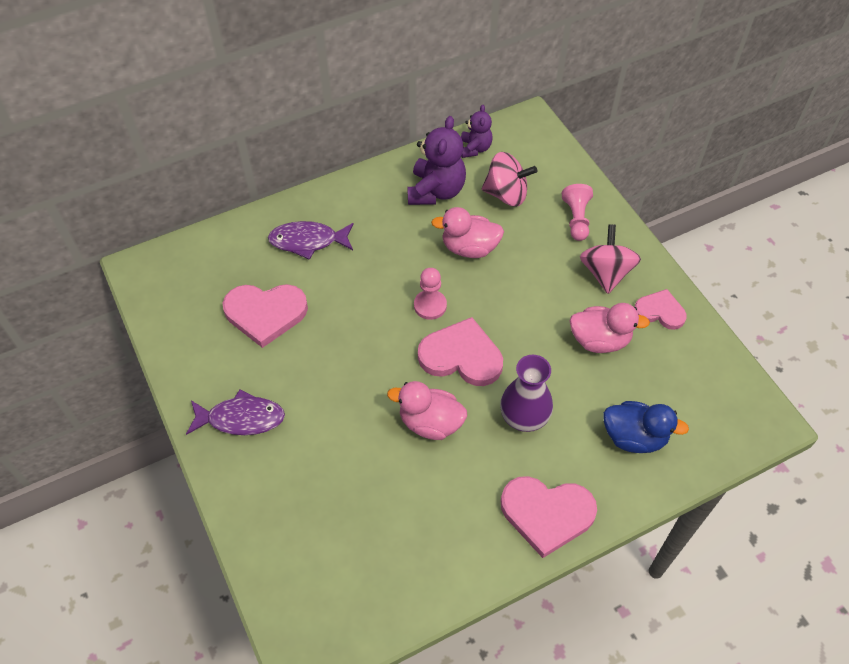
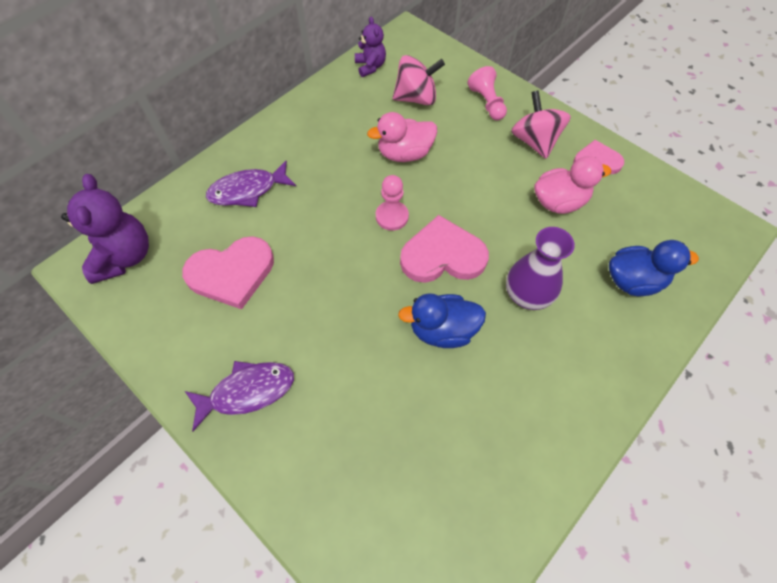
camera: 20 degrees left, 5 degrees up
pink duck [387,381,467,440] -> blue duck [398,293,486,348]
purple teddy bear [407,116,466,205] -> purple teddy bear moved to [61,174,149,284]
pink heart [501,476,597,558] -> none

